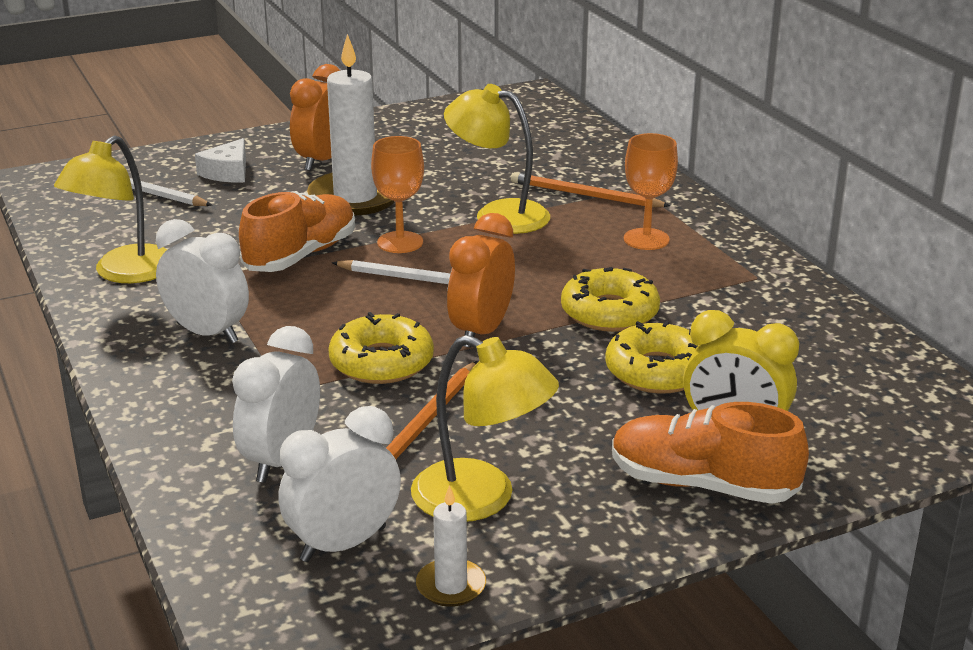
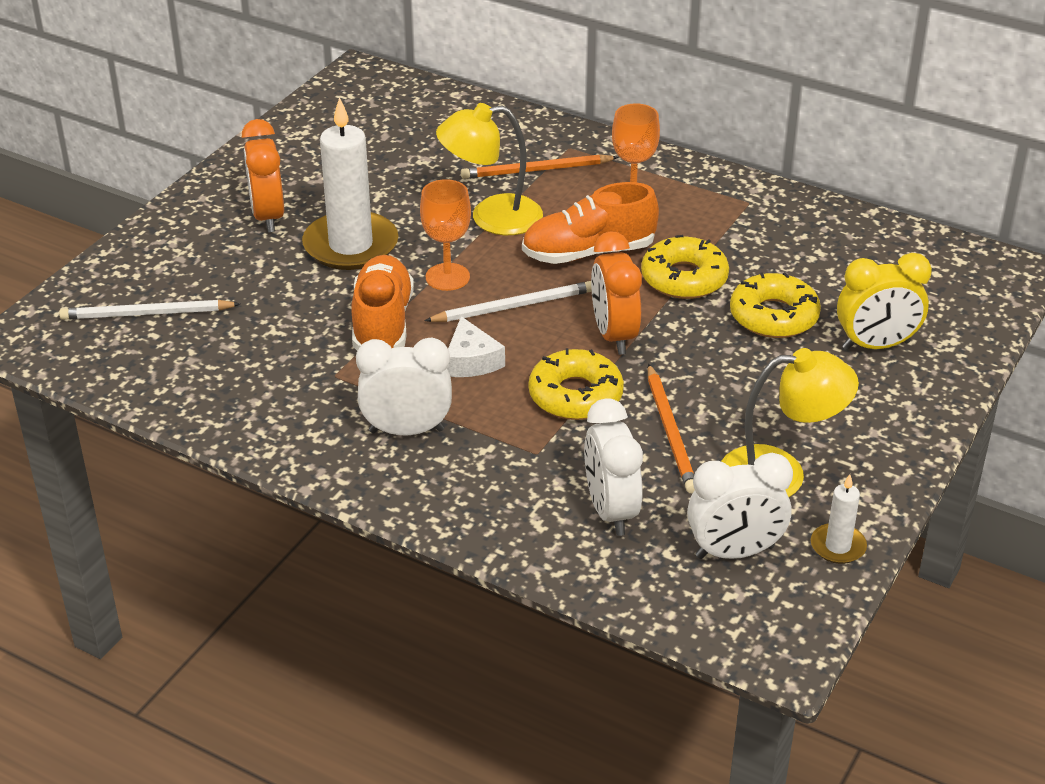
camera: 35 degrees left, 10 degrees up
yellow lamp [54,135,167,283] -> none
white cheese [195,138,246,182] -> white cheese moved to [447,316,505,377]
white clock [278,406,401,562] -> white clock turned 120 degrees counterclockwise [687,453,793,559]
orange shoe [612,402,809,504] -> orange shoe moved to [522,182,659,264]

